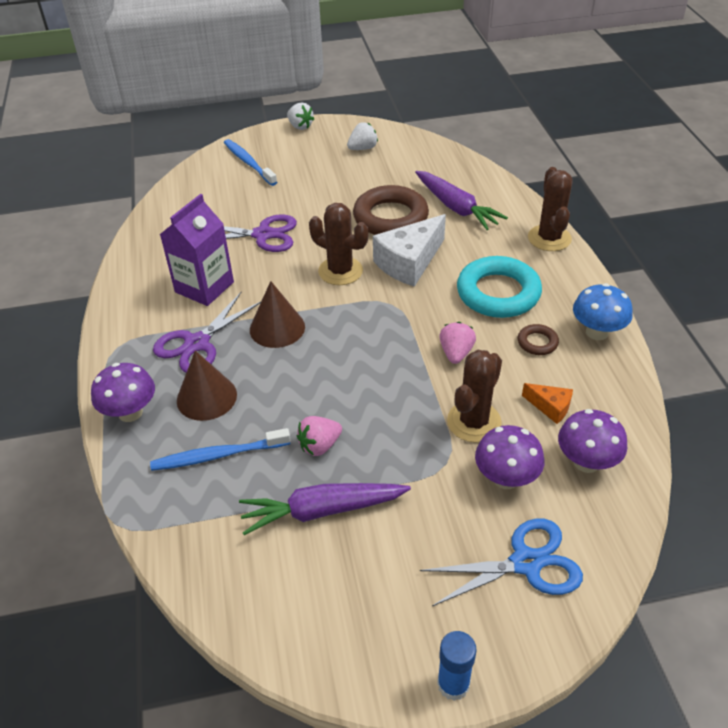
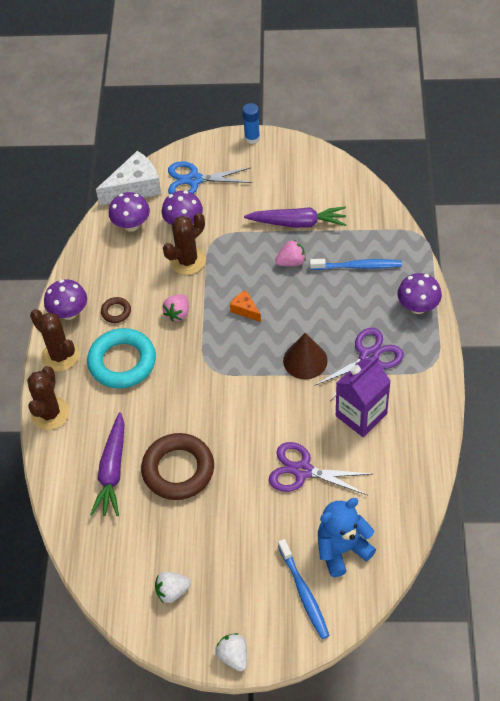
camera: 165 degrees left, 10 degrees up
brown cone [177,351,237,421] -> none
brown cactus [309,203,368,285] -> brown cactus moved to [30,309,79,372]
white cheese [373,214,446,287] -> white cheese moved to [96,151,161,206]
purple carrot [415,171,508,230] -> purple carrot turned 150 degrees counterclockwise [90,412,124,516]
orange cheese [522,383,573,424] -> orange cheese moved to [230,290,261,322]
blue mushroom [573,283,633,340] -> purple mushroom [44,279,87,320]
none -> blue teddy bear [318,498,376,577]

